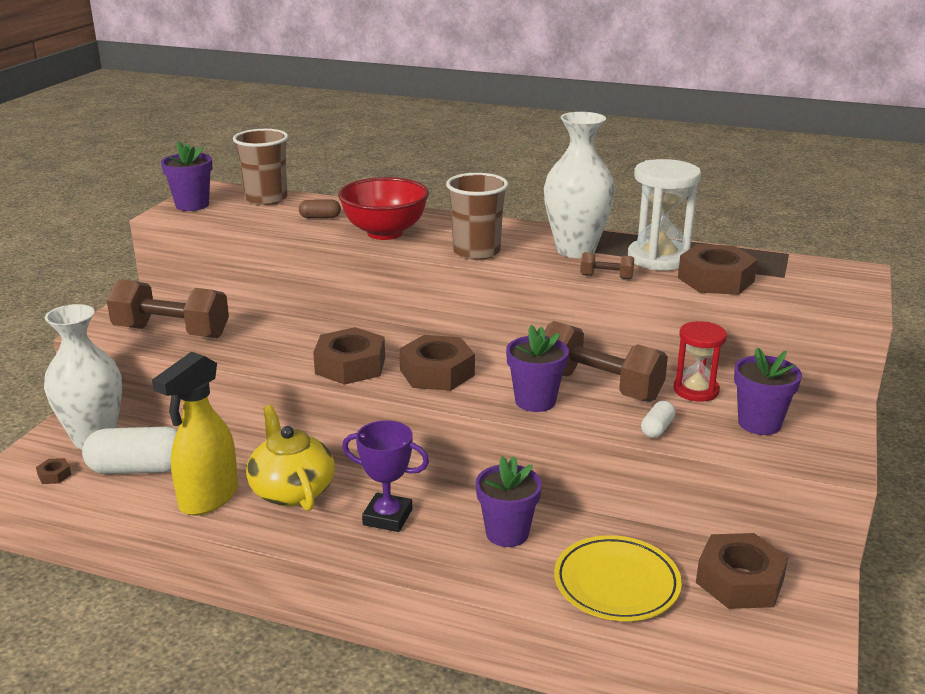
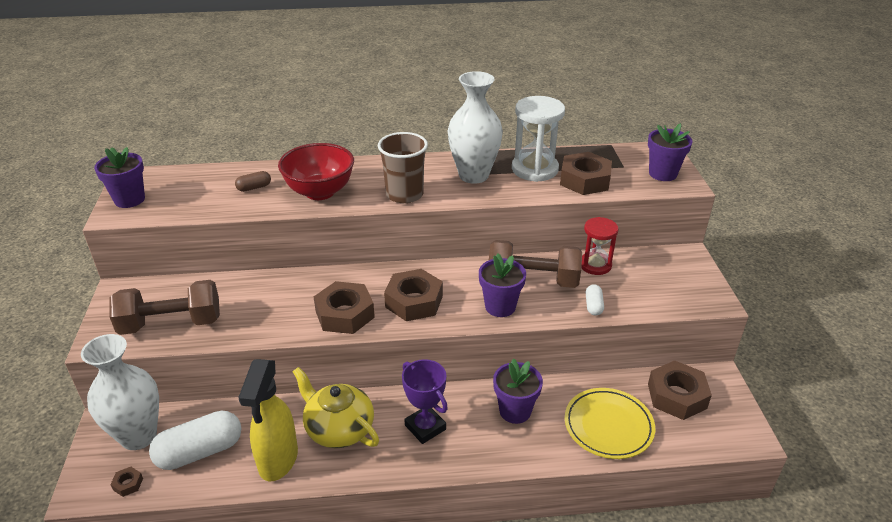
camera: 25 degrees left, 10 degrees up
brown cup [233,129,289,205] -> none
purple trophy [342,420,429,532] -> purple trophy turned 60 degrees clockwise [402,359,448,444]
brown dumbbell [580,252,634,279] -> none
purple flower pot [734,347,802,435] -> purple flower pot moved to [648,123,692,181]

